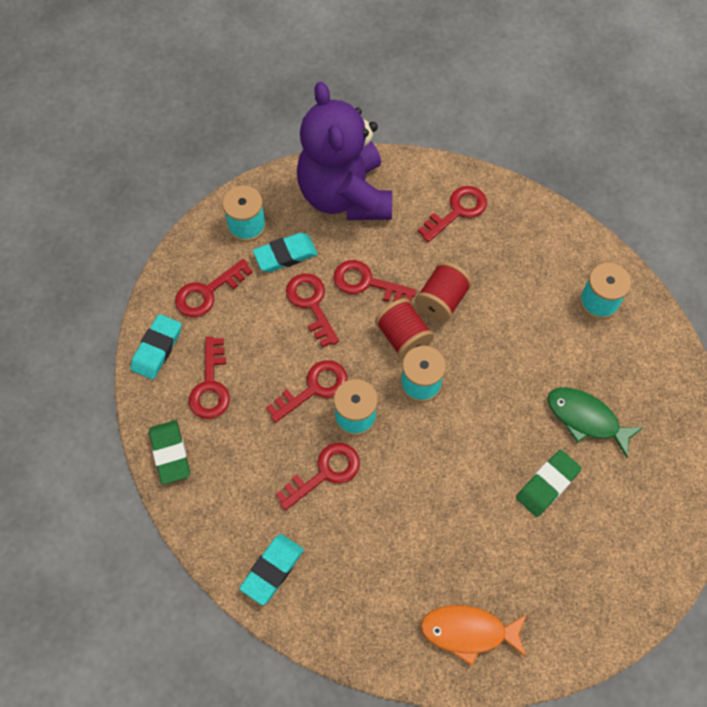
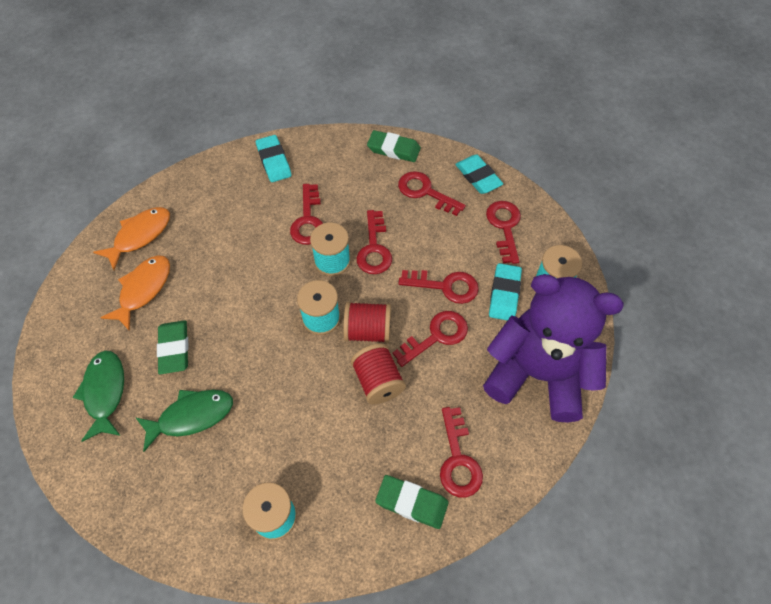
camera: 125 degrees right, 5 degrees down
none -> green fish [72,350,124,442]
none -> orange fish [100,255,170,331]
none -> green eraser [375,475,449,529]

